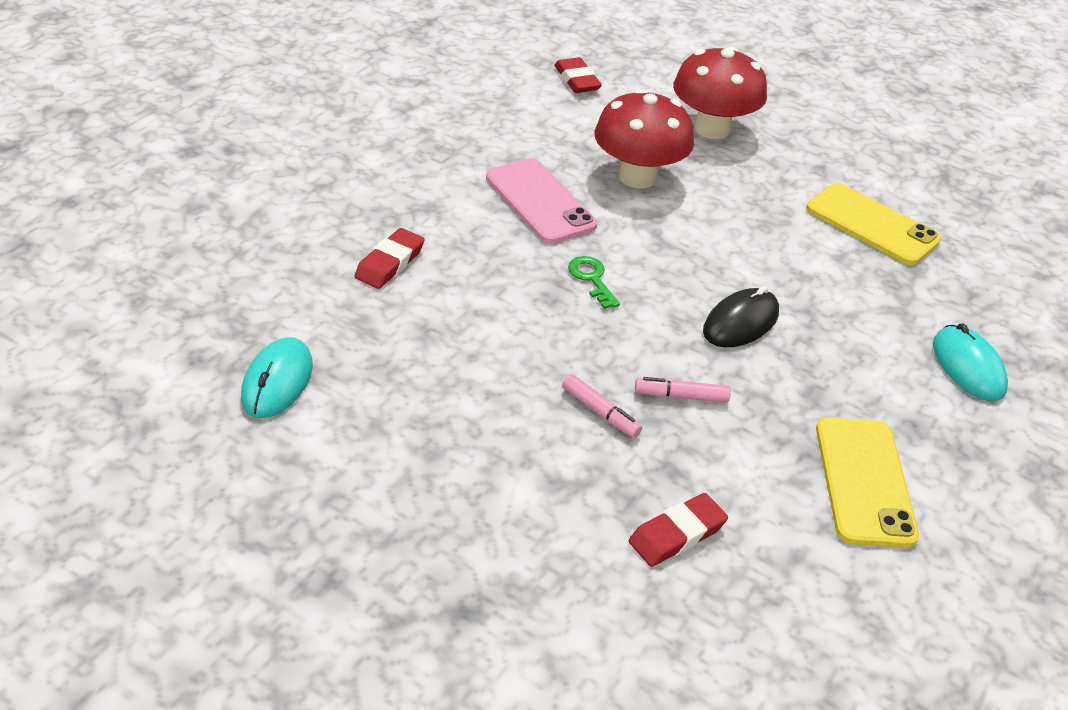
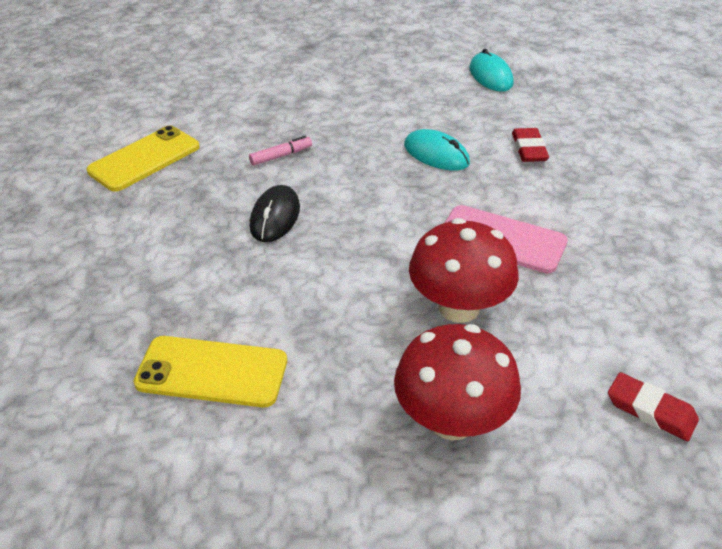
camera: 150 degrees right, 0 degrees up
pink marker [562,374,642,438] -> none
green key [568,256,620,309] -> none
red eraser [629,493,728,567] -> none
yellow phone [816,417,919,548] -> yellow phone turned 75 degrees clockwise [87,125,199,192]
turquoise mouse [933,324,1008,401] -> turquoise mouse moved to [404,129,470,171]

